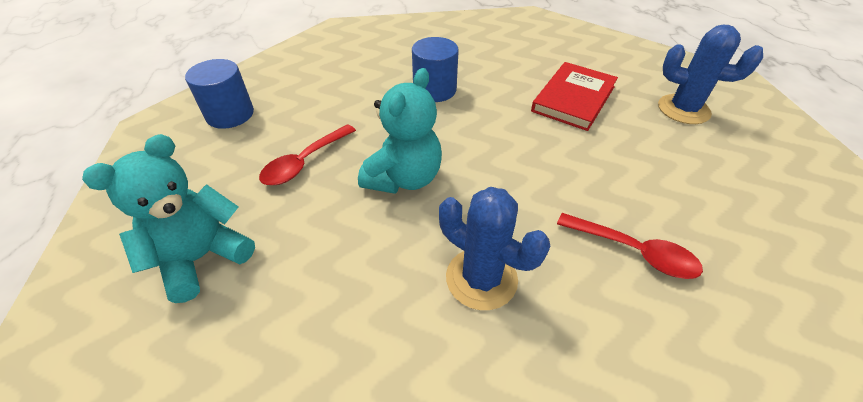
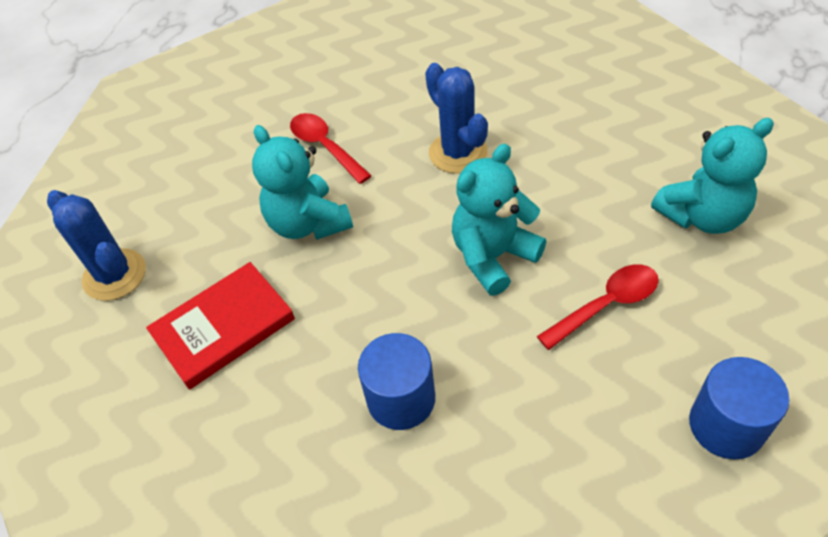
camera: 155 degrees left, 5 degrees up
none -> turquoise teddy bear [252,125,353,240]

